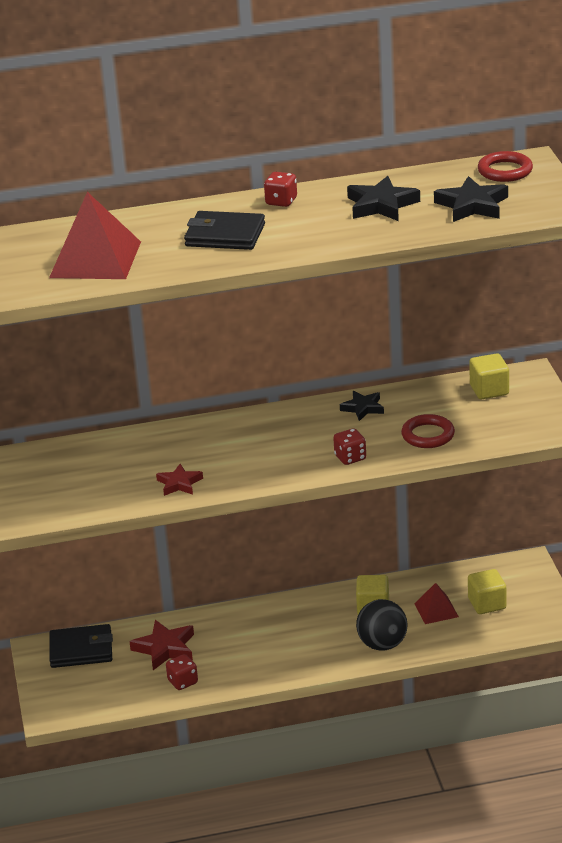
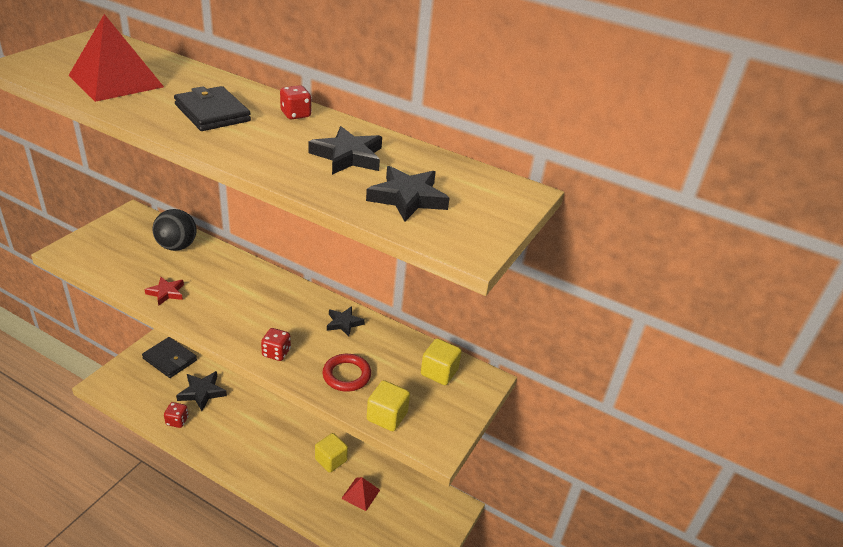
camera: 35 degrees right, 5 degrees up
red star [130,620,194,670] -> black star [176,371,227,411]
black ball [356,599,408,651] -> black ball moved to [153,209,196,251]
yellow cube [468,569,506,614] -> yellow cube moved to [367,380,410,431]
red ring [478,151,533,182] -> none

